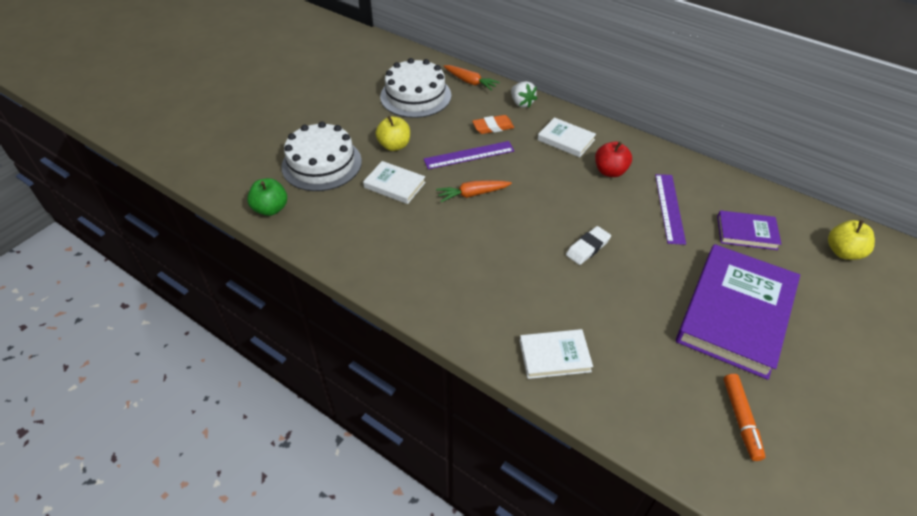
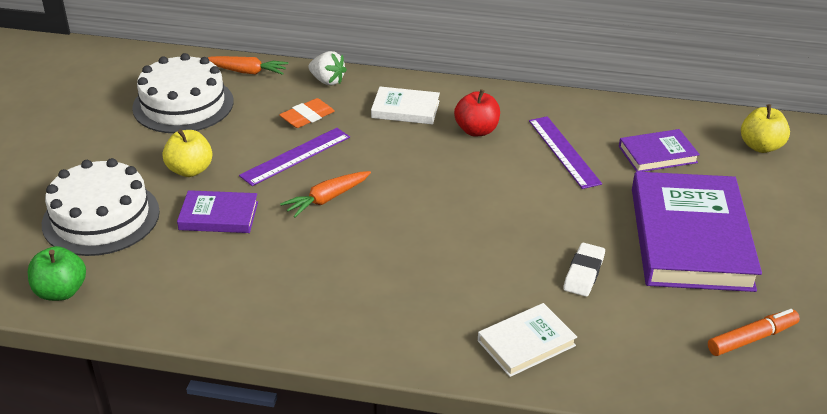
camera: 25 degrees left, 10 degrees down
white book [363,161,426,204] -> purple book [177,190,258,233]
white eraser [566,226,611,265] -> white eraser moved to [563,243,605,297]
orange marker [724,374,766,461] -> orange marker turned 90 degrees counterclockwise [708,309,800,356]

